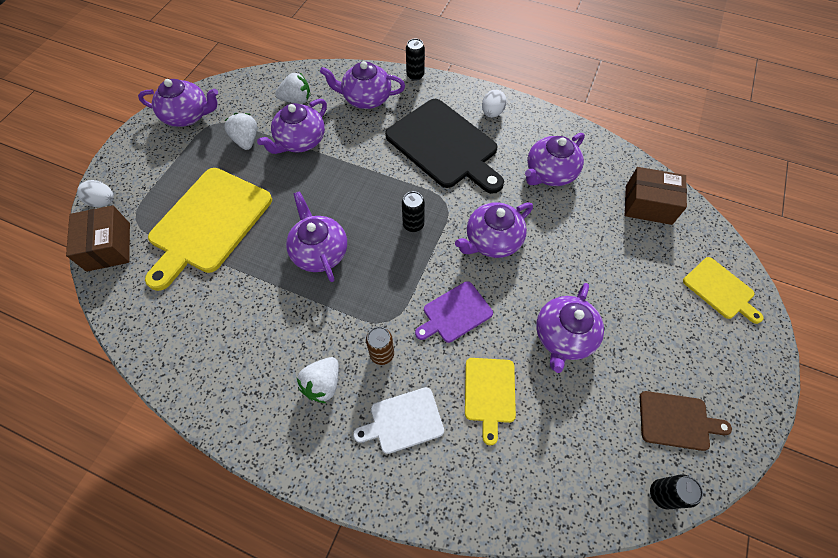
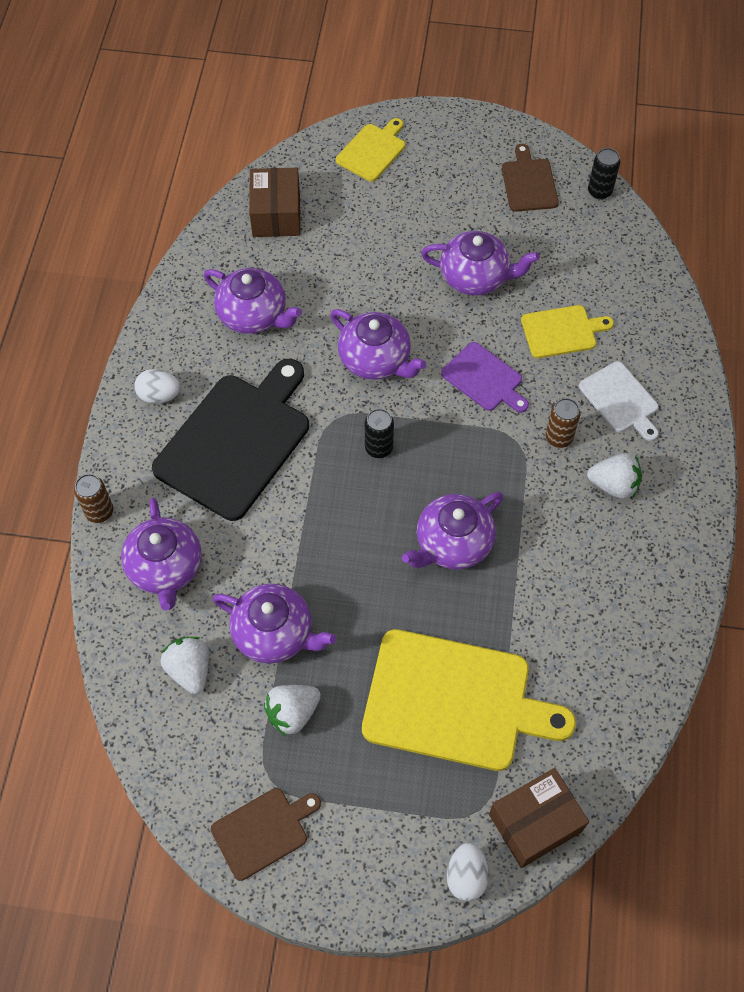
camera: 105 degrees left, 0 degrees up
purple teapot [138,79,218,127] -> brown cutting board [211,788,321,881]
black can [406,39,425,81] -> brown can [74,474,113,523]

